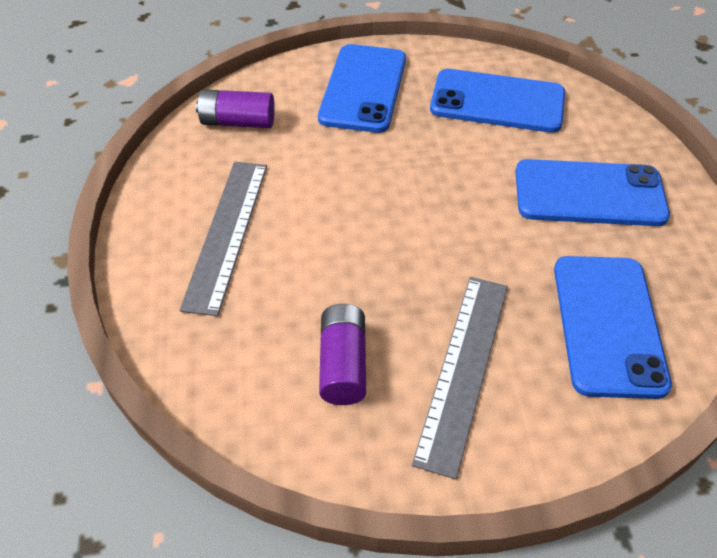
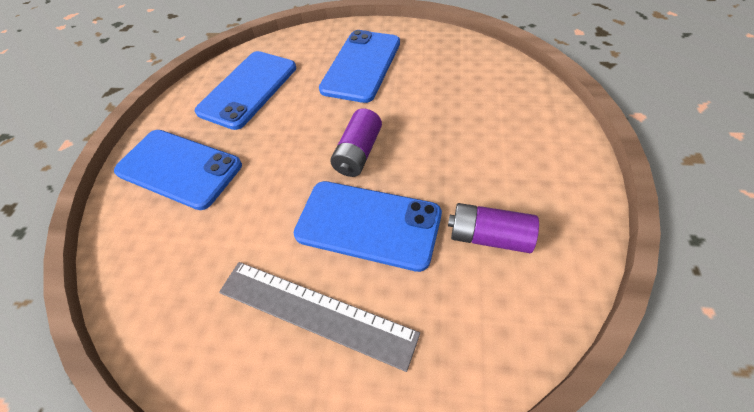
camera: 70 degrees left, 5 degrees up
purple battery [196,89,275,128] -> purple battery moved to [330,108,382,177]
grey ruler [412,277,508,479] -> none
blue phone [554,256,672,399] -> blue phone moved to [294,181,442,272]

